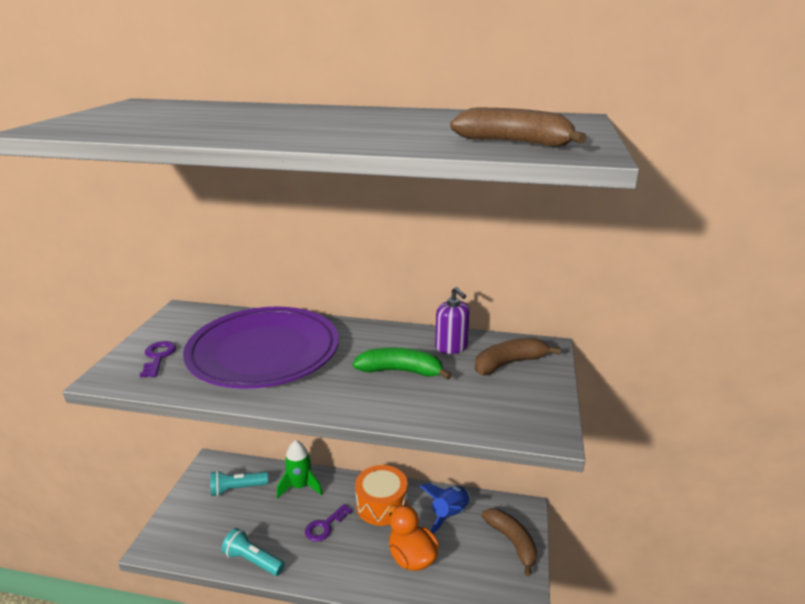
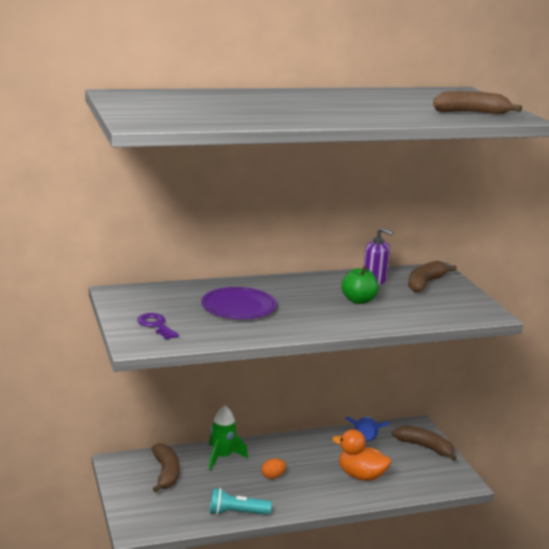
camera: 30 degrees left, 5 degrees down
purple plate [183,307,339,389] -> purple plate [201,287,277,319], size x0.56
turquoise flashlight [211,471,268,496] -> brown banana [152,443,180,492]
purple key [305,504,353,542] -> orange egg [262,458,286,479]
green banana [353,347,452,380] -> green apple [341,265,379,304]
orange drum [355,465,408,526] -> none

